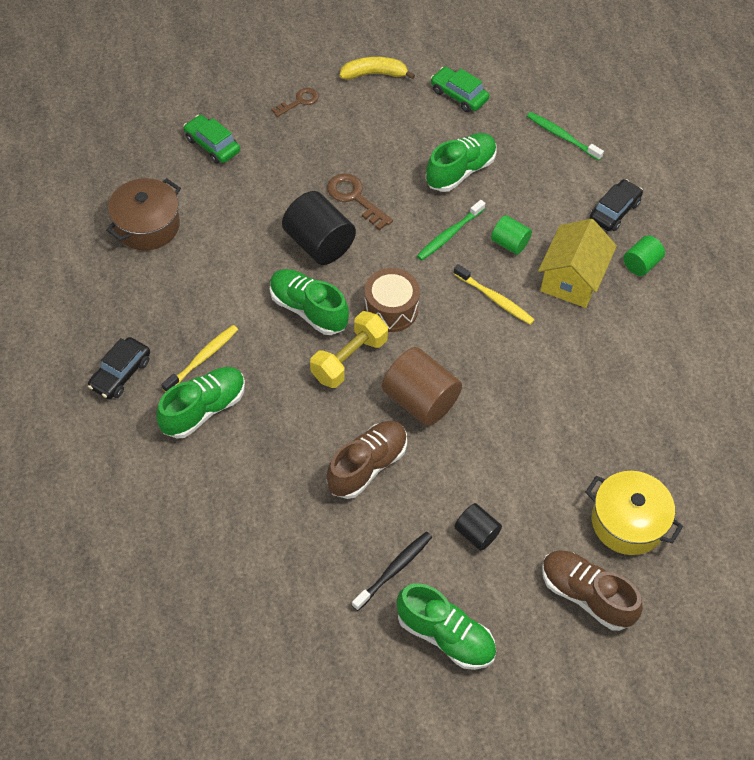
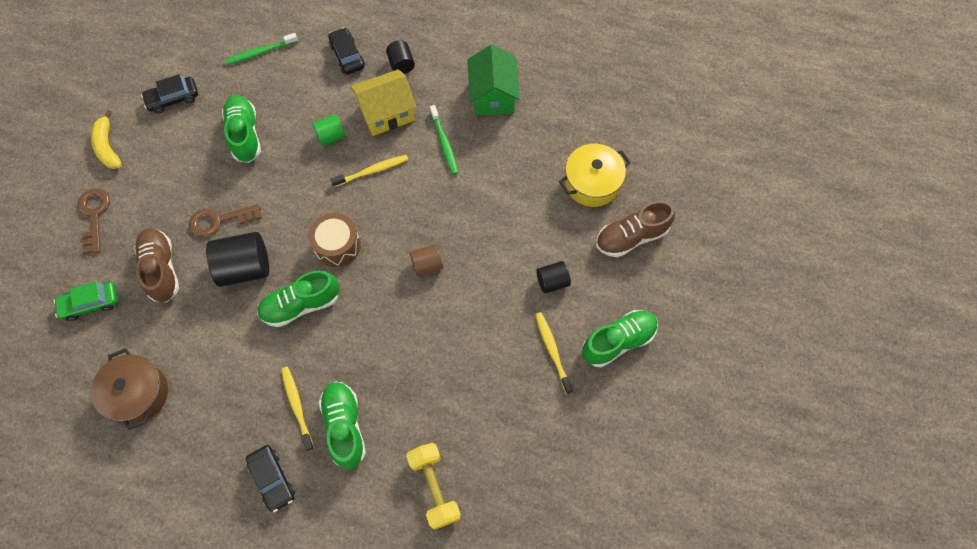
camera: 60 degrees left, 10 degrees up
brown key [271,88,319,117] -> brown key [78,188,110,254], size x1.50
yellow dumbbell [310,311,388,388] -> yellow dumbbell moved to [406,443,461,530]
brown shoe [327,421,407,499] -> brown shoe moved to [134,228,179,302]
yellow banana [339,57,415,80] -> yellow banana turned 45 degrees counterclockwise [91,110,122,169]
black toothbrush [352,532,432,611] -> yellow toothbrush [535,312,573,394]
brown cylinder [382,347,462,426] -> brown cylinder [410,244,443,276], size x0.56
green toothbrush [417,200,485,261] -> green toothbrush moved to [430,105,459,175]
green car [431,67,489,112] -> black car [141,74,198,114]
yellow house [538,219,617,308] -> yellow house turned 75 degrees counterclockwise [351,69,416,136]
green cylinder [623,235,665,276] -> black cylinder [386,40,415,74]
none -> green house [467,44,520,116]

